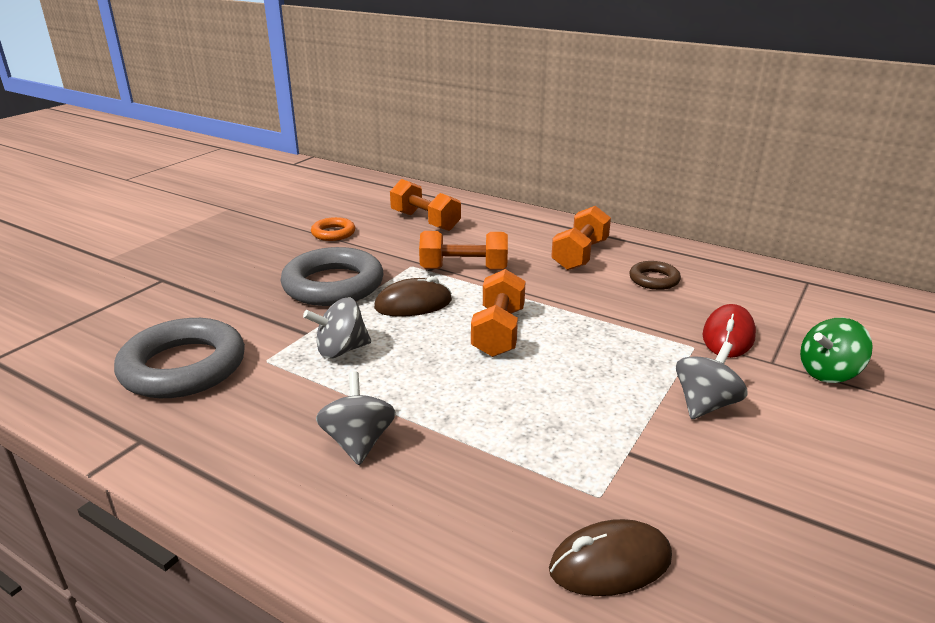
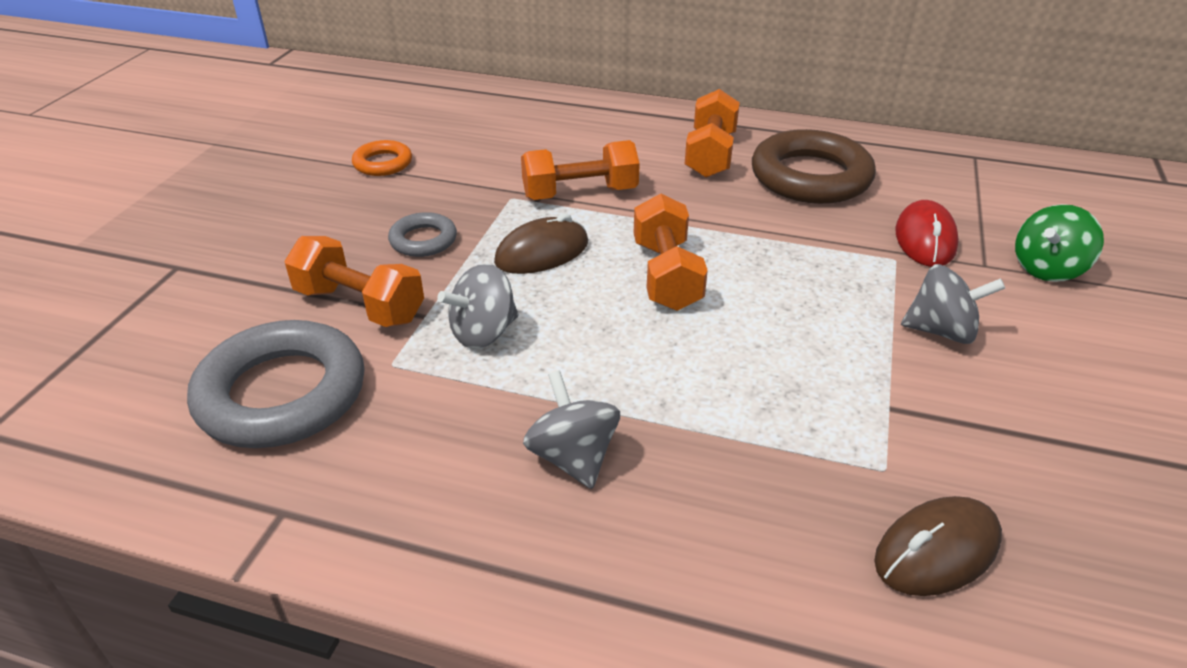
camera: 15 degrees left, 10 degrees up
grey ring [281,247,383,306] -> grey ring [388,212,457,257], size x0.50
orange dumbbell [390,179,461,231] -> orange dumbbell moved to [284,236,424,327]
brown ring [629,261,681,290] -> brown ring [752,129,876,204], size x1.99
grey spinning top [676,342,748,419] -> grey spinning top turned 75 degrees clockwise [901,264,1005,344]

